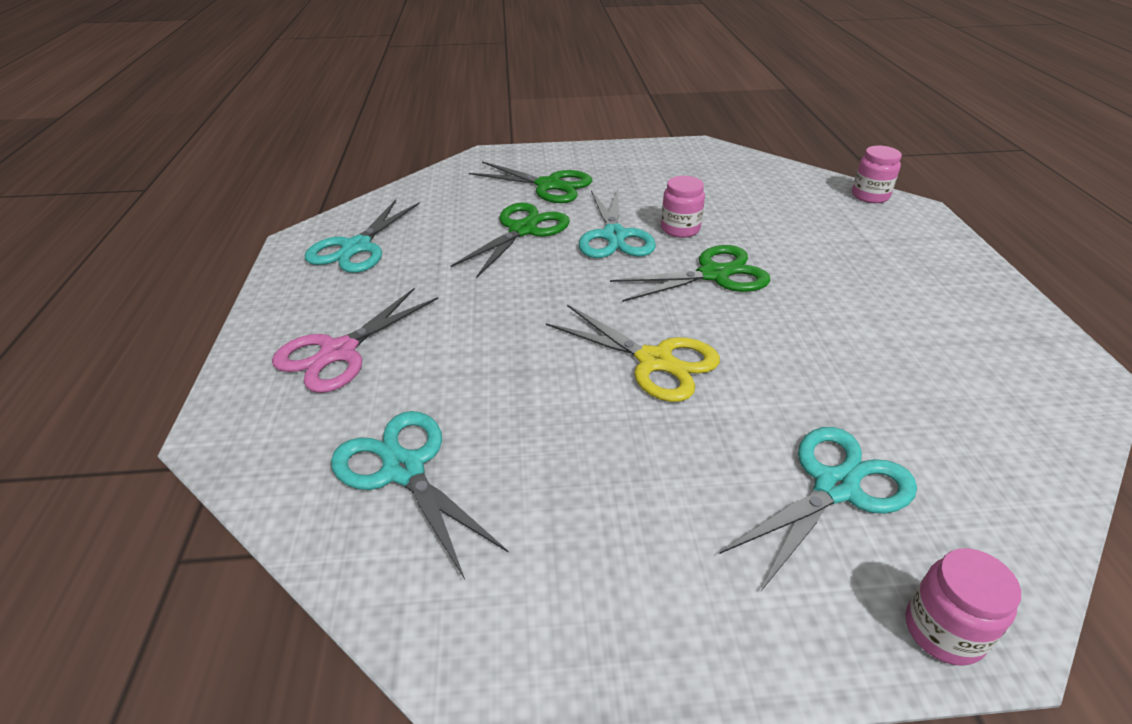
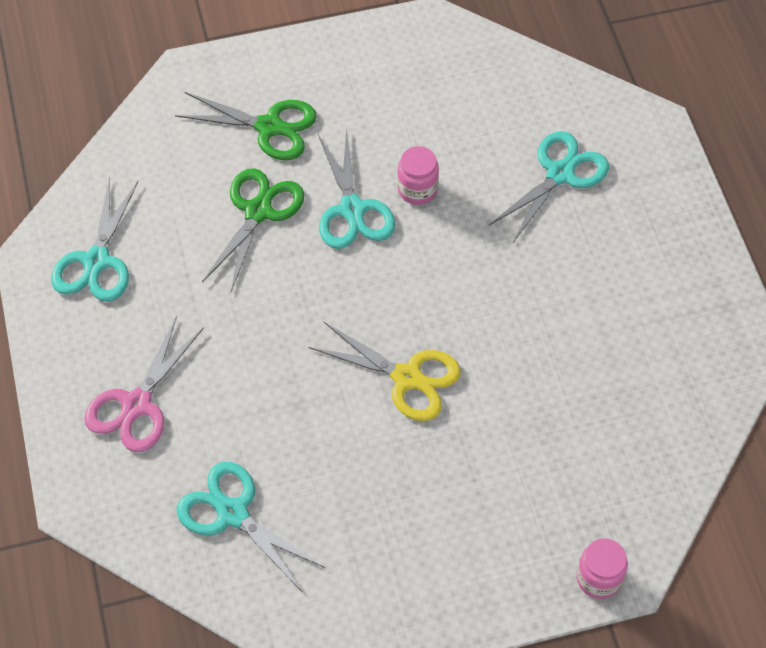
camera: 10 degrees left, 20 degrees up
green scissors [610,245,771,302] -> none
turquoise scissors [720,427,917,591] -> turquoise scissors moved to [489,131,609,242]
pink jar [852,146,902,203] -> none

